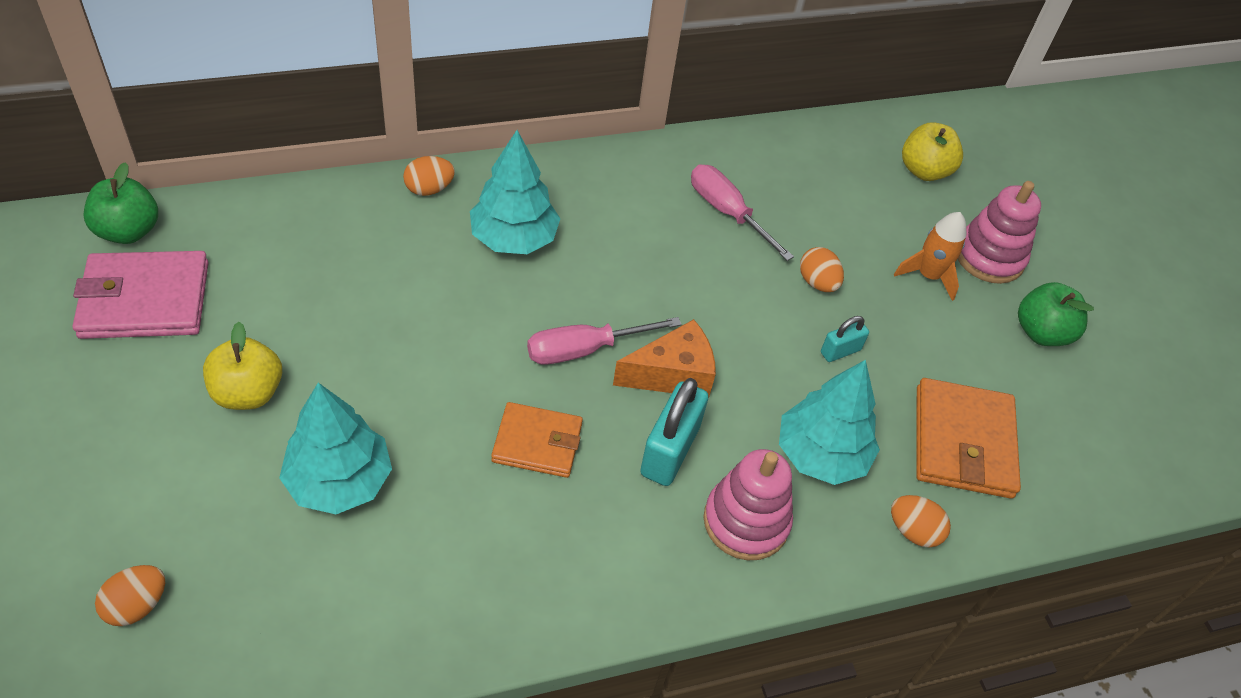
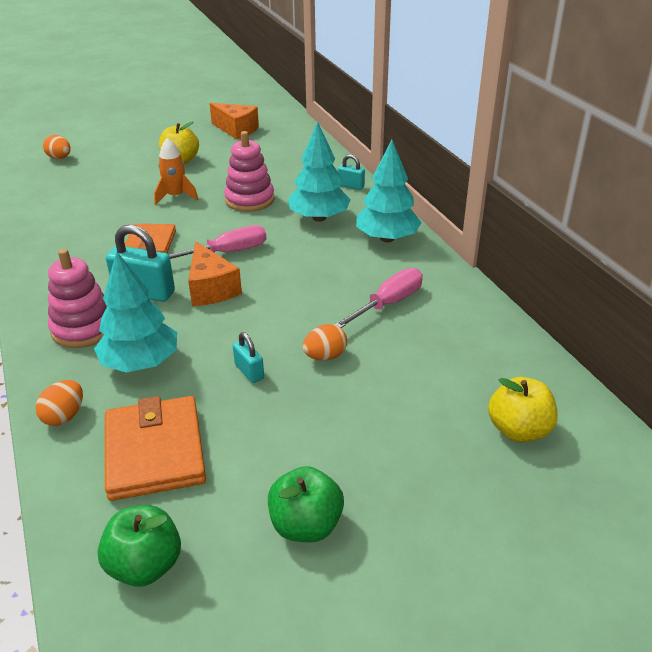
camera: 90 degrees right, 15 degrees down
pink wallet [73,251,209,339] -> orange cheese [209,103,259,140]
green apple [83,162,158,244] -> green apple moved to [97,505,181,587]
turquoise tree [279,383,392,514] -> turquoise tree moved to [356,140,422,242]
orange egg [403,156,455,196] -> turquoise padlock [338,154,365,190]
pink screwdriver [527,317,682,365] -> pink screwdriver turned 90 degrees clockwise [169,225,266,259]
orange rocket [894,212,966,301] -> orange rocket moved to [154,138,198,205]
orange wallet [916,378,1021,499] -> orange wallet turned 75 degrees clockwise [105,396,206,501]
pink stacking toy [958,181,1041,284] -> pink stacking toy moved to [224,131,275,212]

